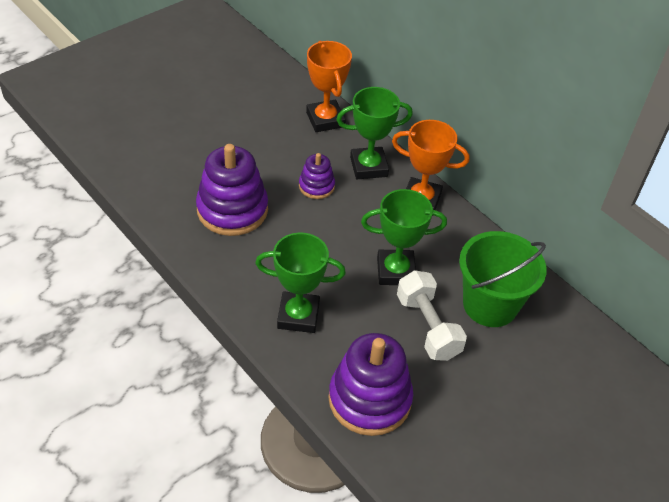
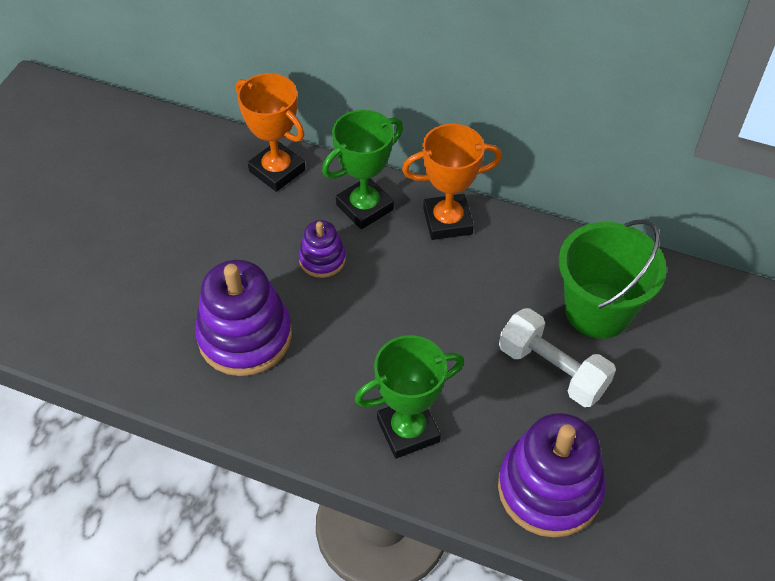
camera: 25 degrees left, 5 degrees up
green trophy [361,189,447,285] -> none

